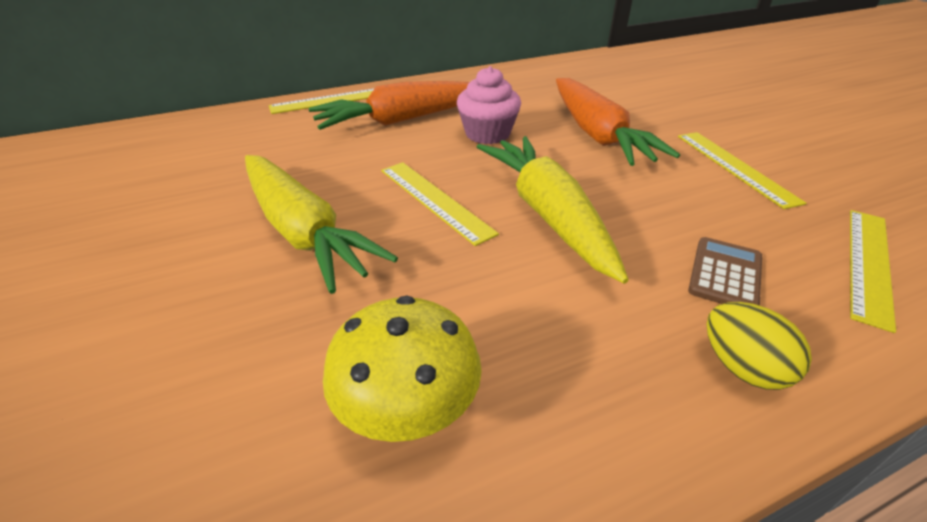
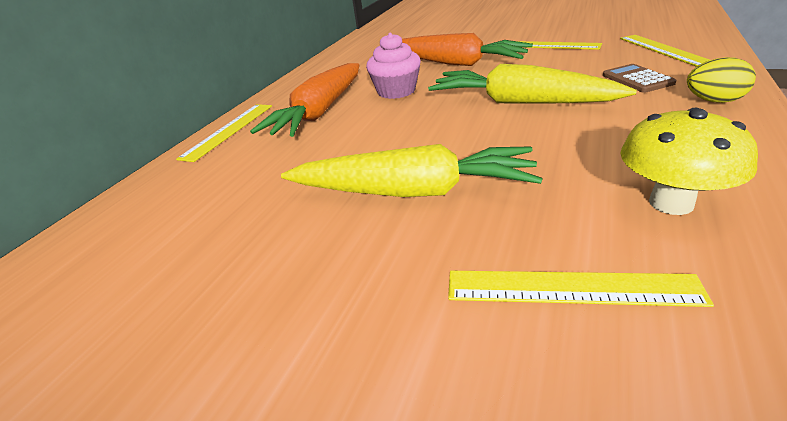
camera: 40 degrees left, 5 degrees down
yellow ruler [381,162,499,246] -> yellow ruler moved to [448,271,714,307]

